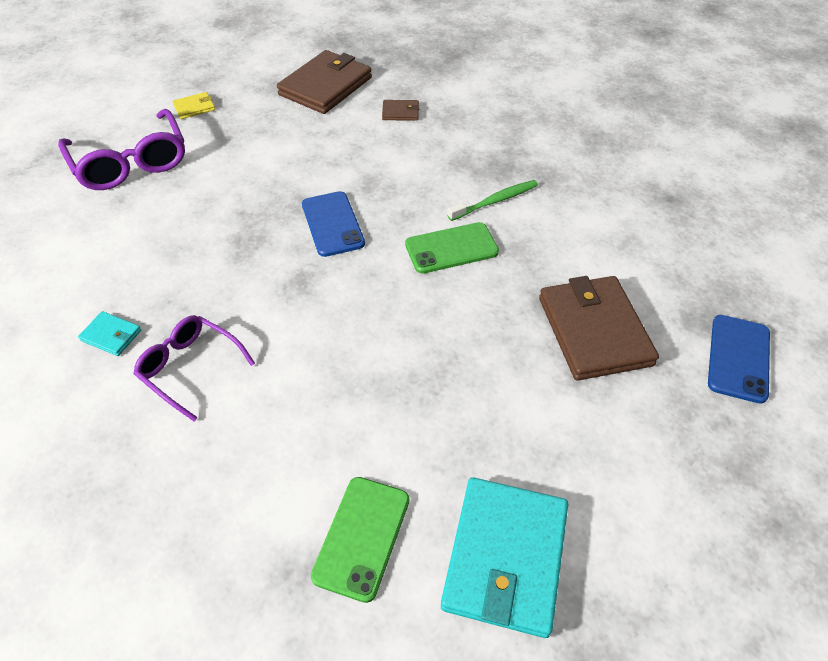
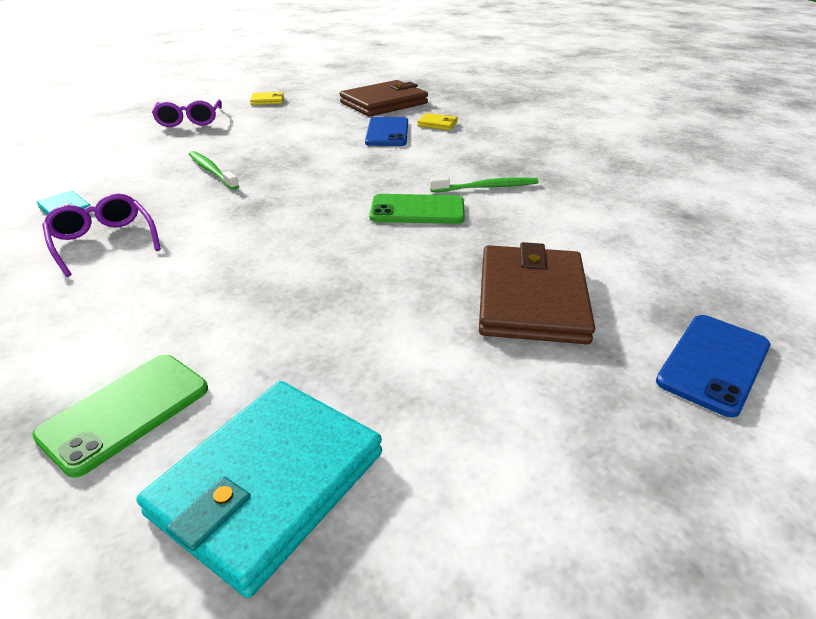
camera: 20 degrees right, 15 degrees down
purple glasses [58,109,185,190] -> purple glasses [152,99,222,127], size x0.64
blue phone [302,191,365,257] -> blue phone moved to [365,117,408,146]
brown wallet [382,100,420,121] -> yellow wallet [417,113,458,130]
none -> green toothbrush [188,151,239,190]

